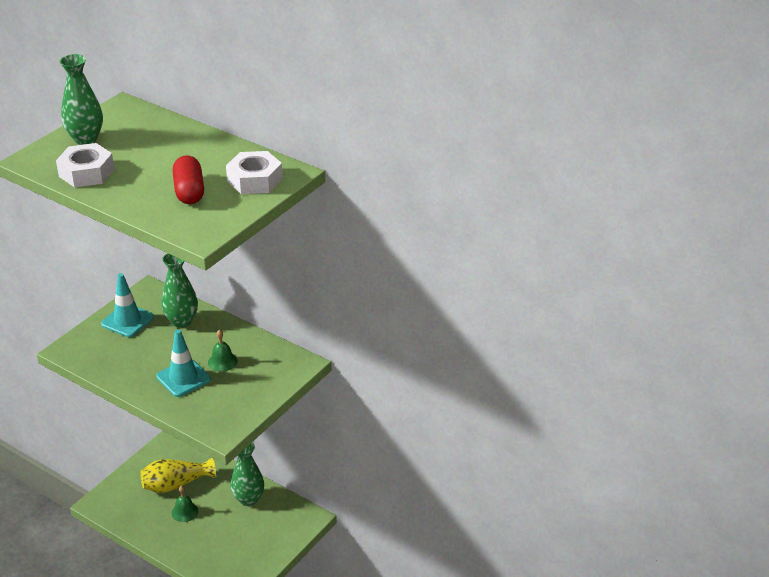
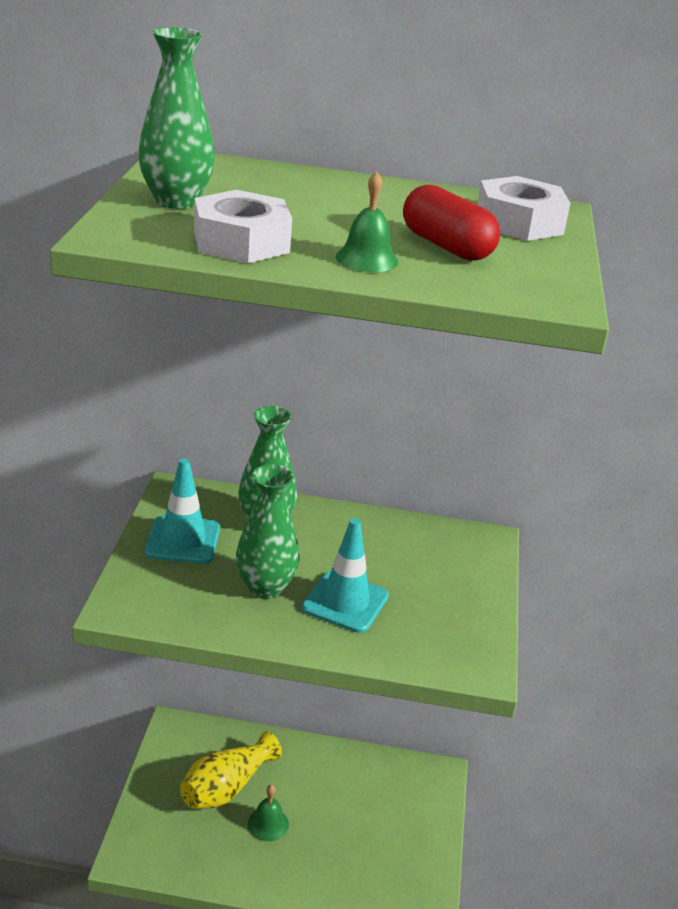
camera: 30 degrees left, 5 degrees down
green bell [208,329,238,372] -> green bell moved to [336,171,399,272]
green vase [231,443,264,506] -> green vase moved to [236,464,300,599]

